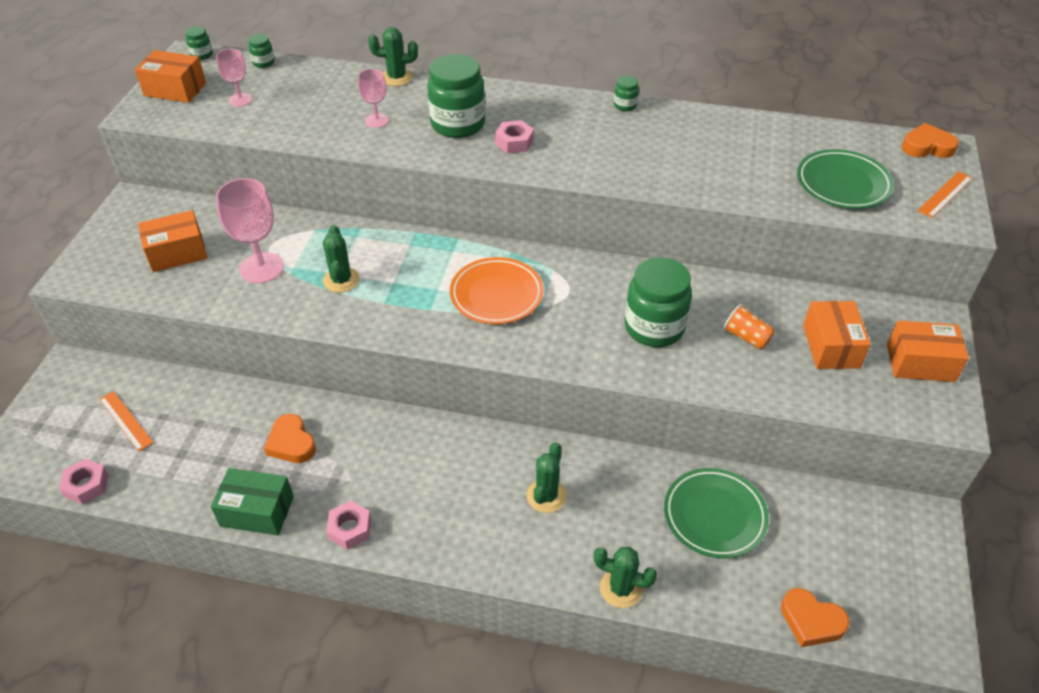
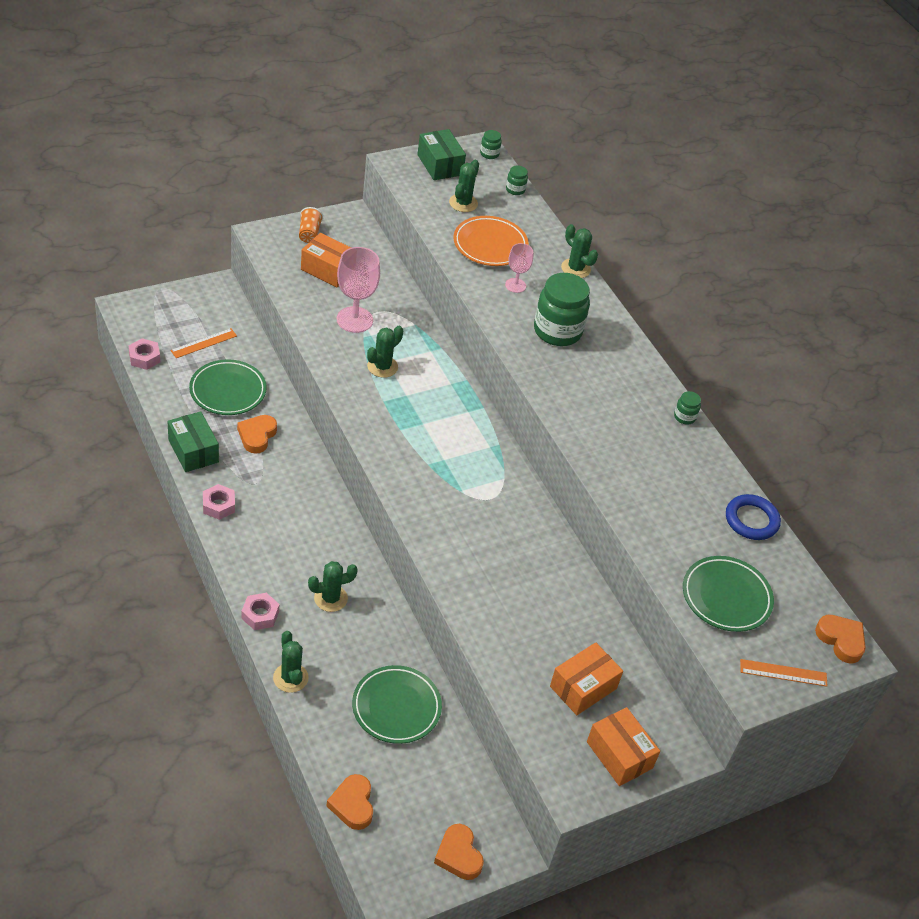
camera: 45 degrees right, 0 degrees up
orange ruler [99,391,154,451] -> orange ruler turned 45 degrees clockwise [170,328,237,358]
orange box [135,50,206,103] -> green box [417,129,466,180]
pink goblet [216,49,252,107] -> green cactus [449,160,479,212]
orange plate [450,257,544,324] -> orange plate moved to [453,216,529,266]
pink nut [495,120,534,154] -> pink nut moved to [241,593,279,630]
green jar [625,257,692,347] -> none
orange cup [723,304,774,349] -> orange cup moved to [299,207,323,243]
none -> green plate [189,359,267,415]
none -> orange heart [434,824,484,880]
none -> blue ring [726,494,781,540]

